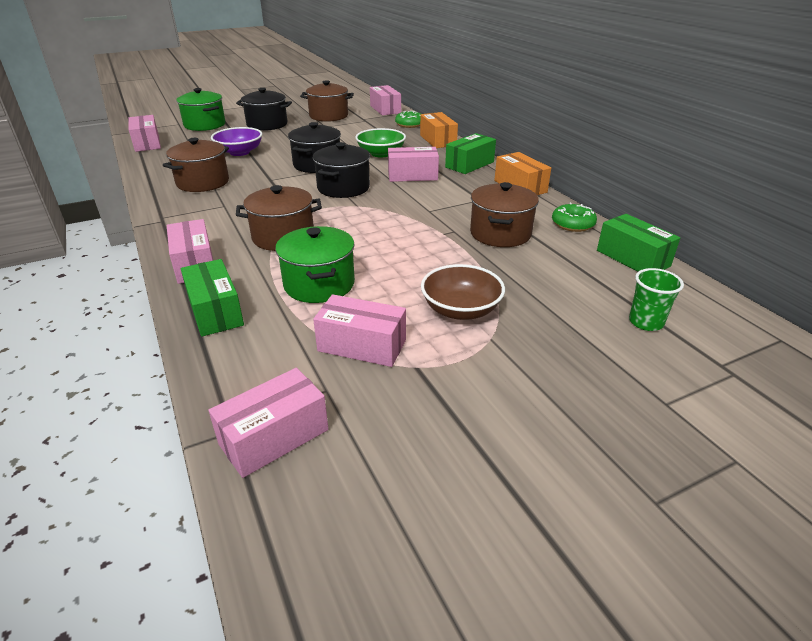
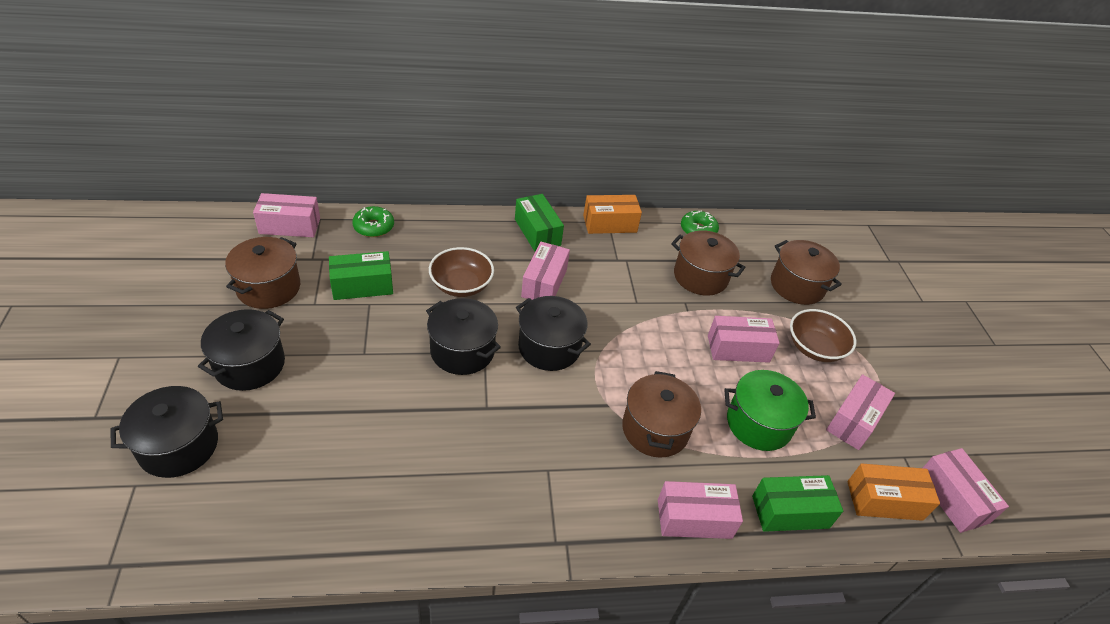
camera: 75 degrees left, 10 degrees up
pink box [128,115,161,152] -> pink box moved to [708,316,780,363]
brown pot [163,138,229,192] -> brown pot moved to [771,240,842,305]
green pot [176,88,225,131] -> black pot [110,386,223,478]
purple bowl [211,127,262,156] -> none
green bowl [355,128,406,158] -> brown bowl [429,247,494,297]
orange box [420,112,458,148] -> orange box moved to [847,463,940,521]
green box [597,214,680,271] -> green box moved to [329,251,393,300]
green cup [629,268,684,331] -> none

